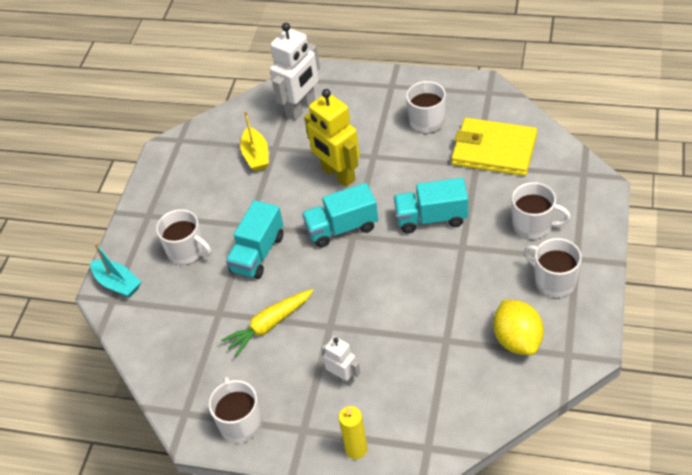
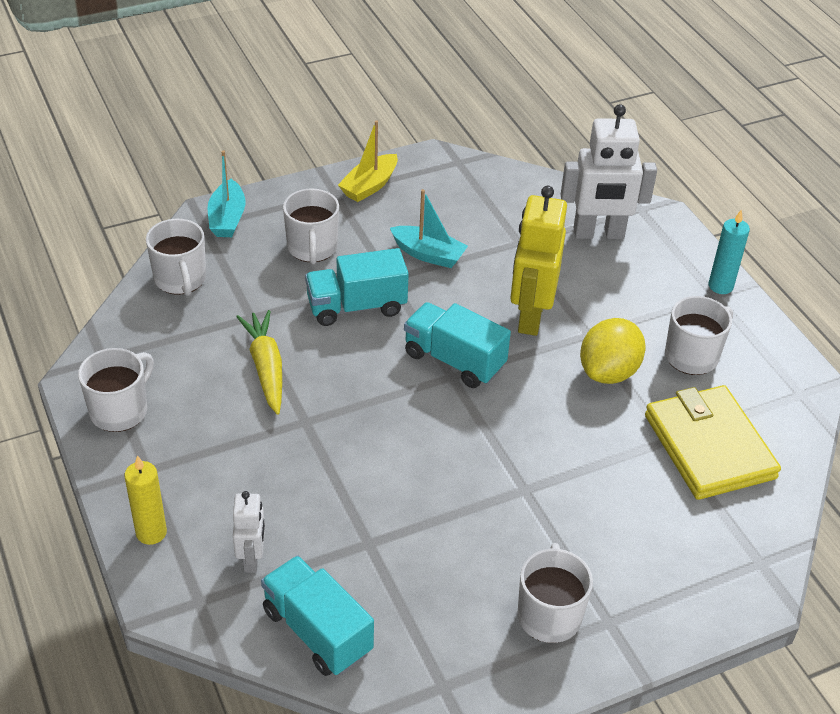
camera: 45 degrees right, 5 degrees down
yellow carrot [221,289,314,357] -> yellow carrot turned 60 degrees clockwise [236,310,282,415]
yellow boat [240,111,269,172] -> yellow boat moved to [338,120,398,202]
white robot [322,336,360,386] -> white robot moved to [233,491,265,573]
turquoise truck [394,178,468,233] -> turquoise truck moved to [261,556,374,676]
yellow lemon [493,300,544,355] -> yellow lemon moved to [580,318,646,384]
white mug [512,182,571,240] -> white mug moved to [146,219,206,296]
none -> turquoise boat [390,189,468,268]
none -> turquoise candle [709,210,750,294]

